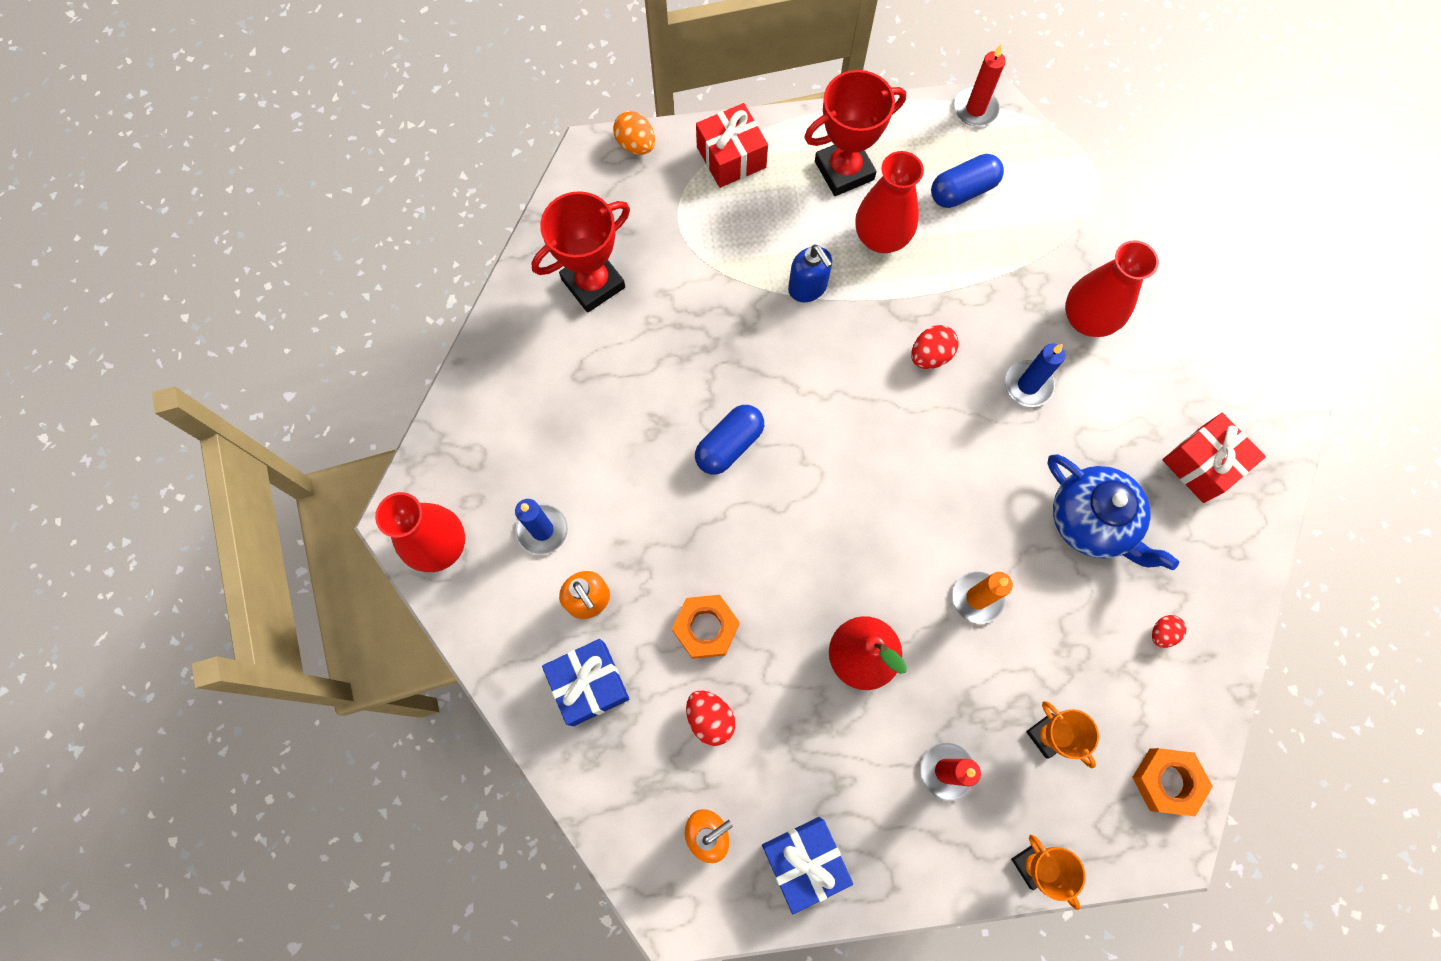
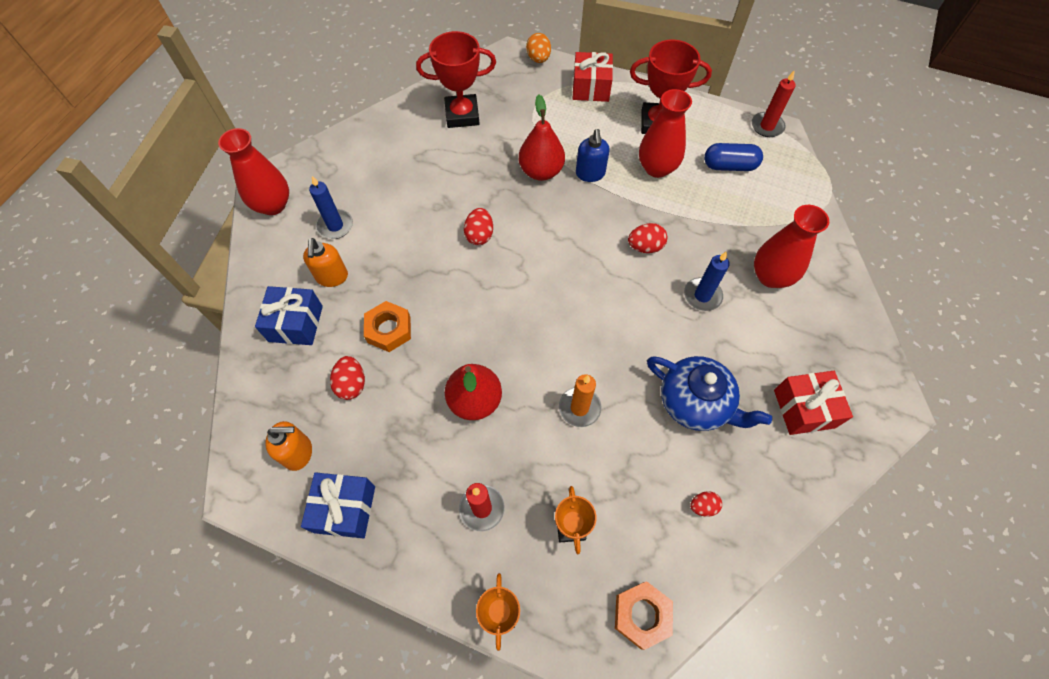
camera: 30 degrees right, 10 degrees down
blue capsule [695,405,764,474] -> red egg [464,208,493,245]
blue teapot [1047,454,1179,570] -> blue teapot turned 45 degrees counterclockwise [647,356,772,431]
none -> red pear [519,95,565,181]

